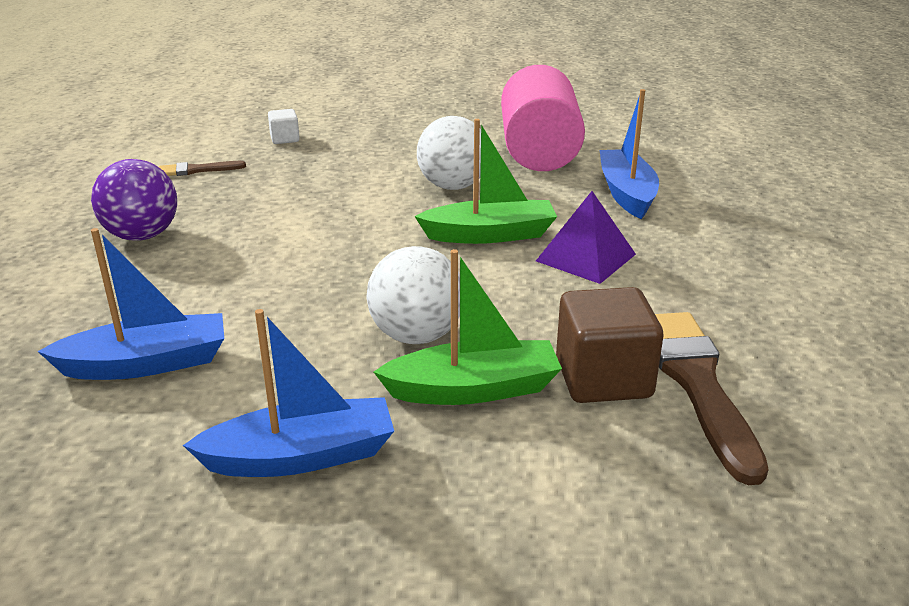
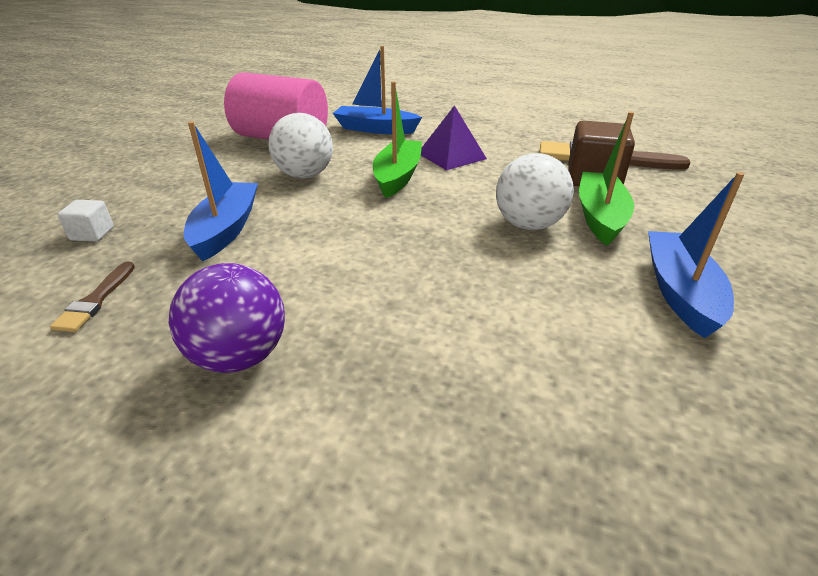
camera: 70 degrees left, 5 degrees up
blue boat [37,228,224,380] -> blue boat moved to [184,121,258,261]

